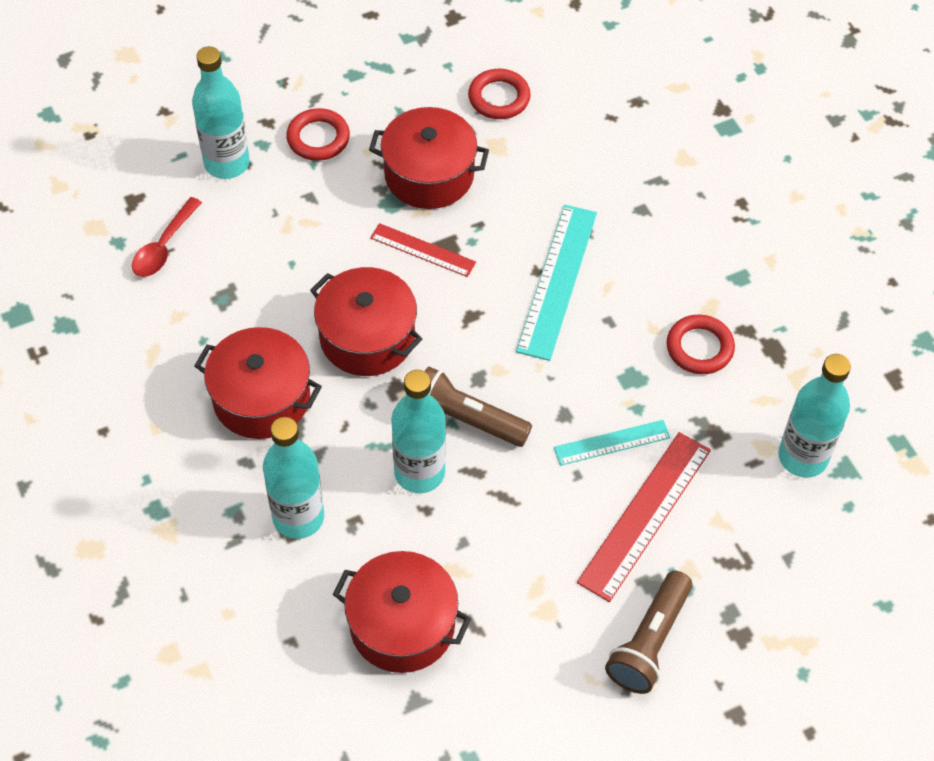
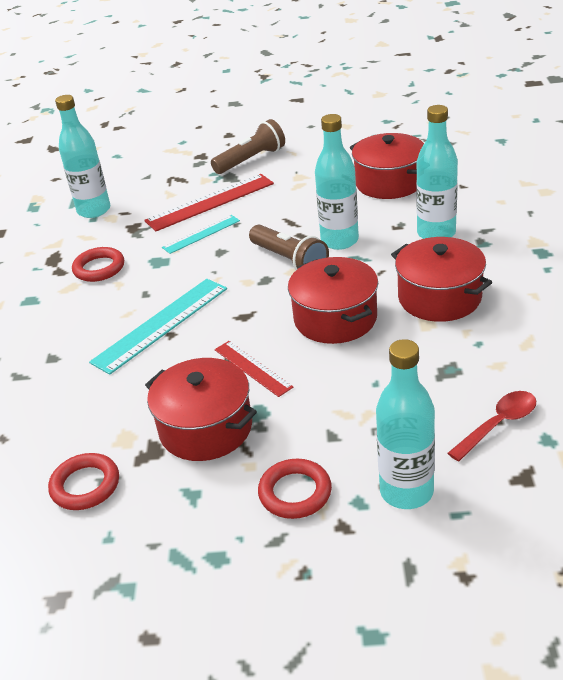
camera: 150 degrees left, 20 degrees down
turquoise ruler [554,420,671,466] -> turquoise ruler turned 45 degrees counterclockwise [162,215,240,254]

